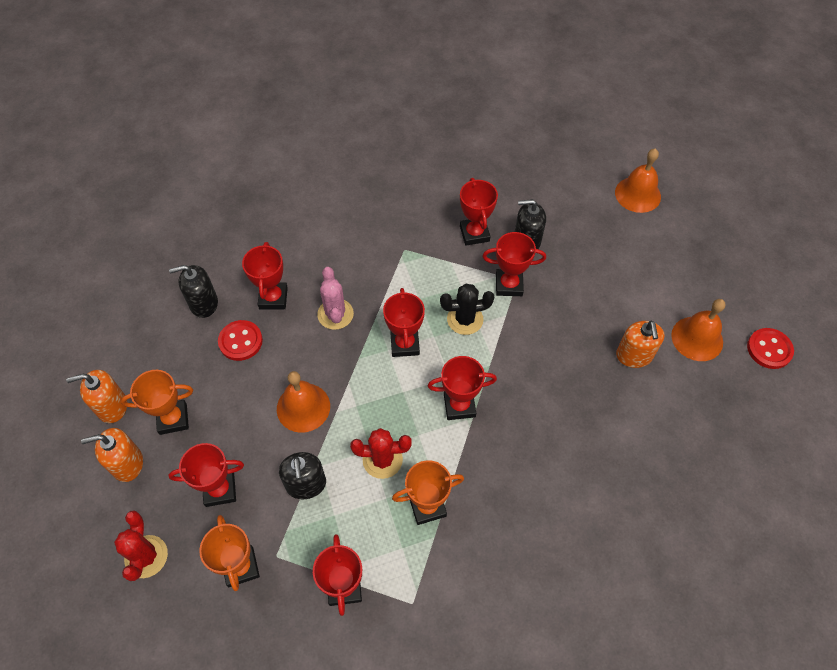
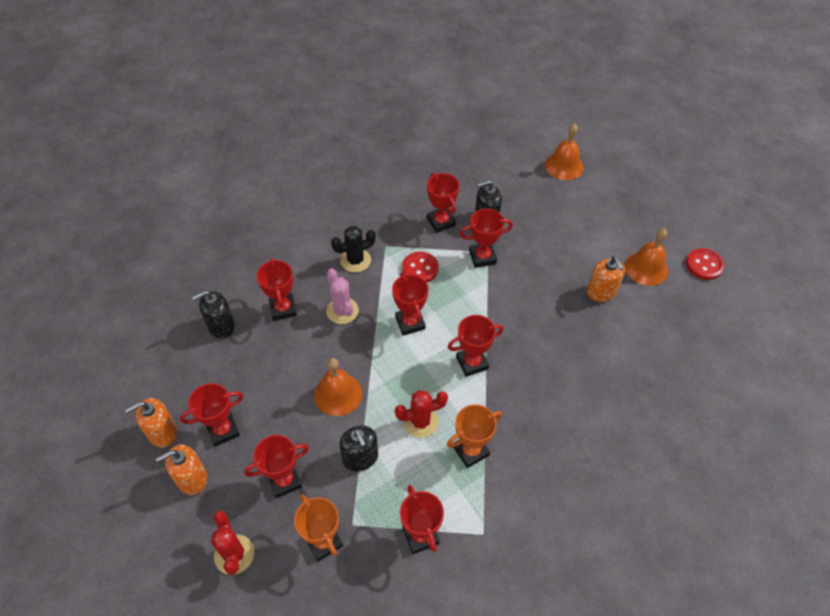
camera: 15 degrees left, 5 degrees down
orange trophy [121,370,193,435] -> red trophy [180,383,243,447]
red button [218,320,263,361] -> red button moved to [402,252,438,282]
black cactus [440,284,494,335] -> black cactus moved to [331,226,376,272]

